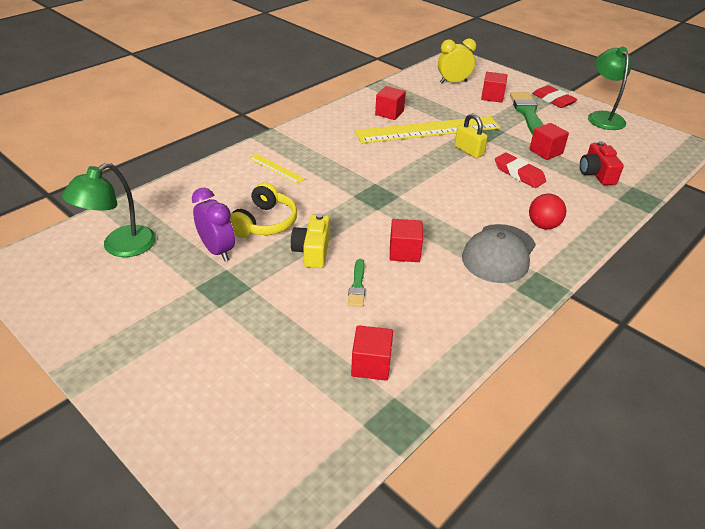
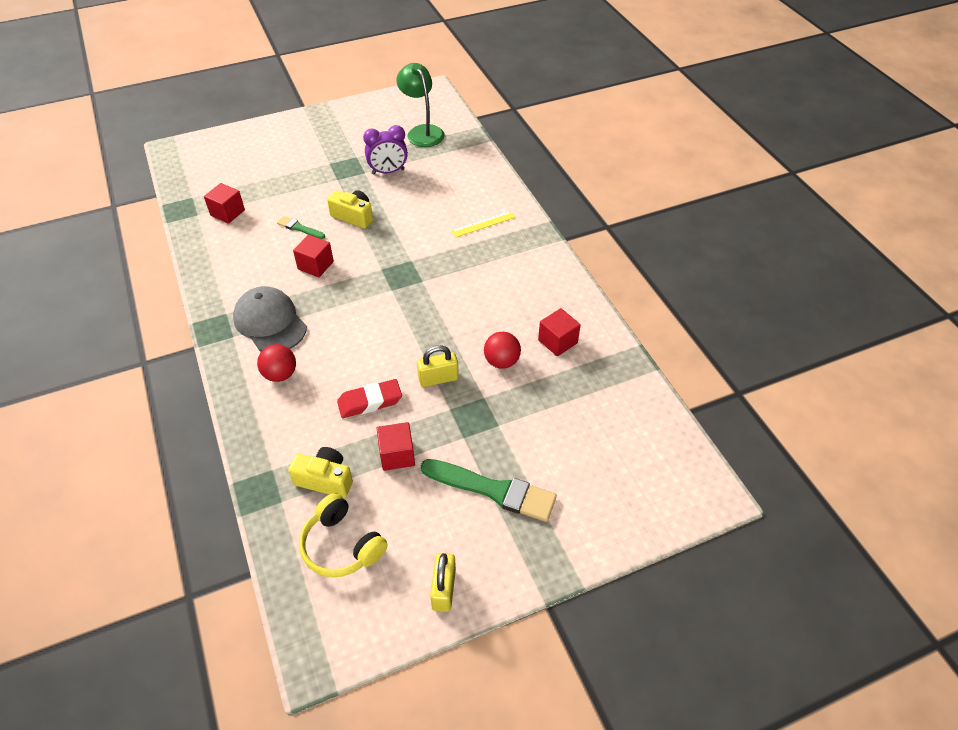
camera: 115 degrees right, 10 degrees up
yellow headphones [230,182,297,238] -> yellow headphones moved to [299,493,388,577]
yellow ruler [355,116,500,144] -> red ball [484,332,521,369]
yellow clock [438,38,476,83] -> none
red cube [481,72,508,103] -> none
red eraser [532,85,578,108] -> none
red camera [580,141,624,185] -> yellow camera [288,447,353,498]
green lamp [588,47,631,130] -> yellow padlock [430,553,456,612]

